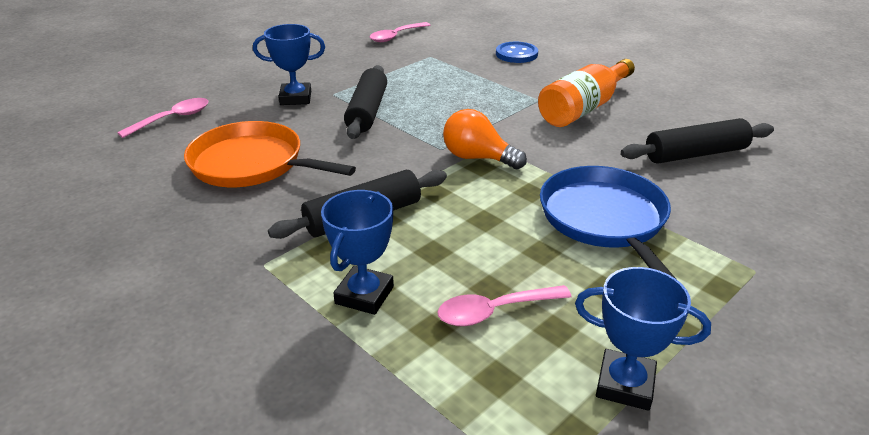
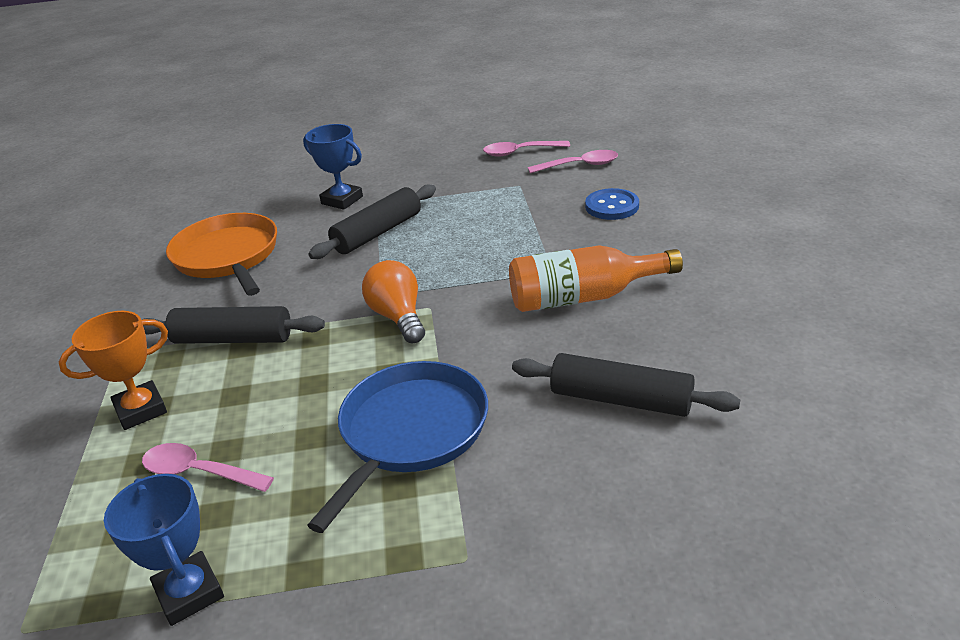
camera: 40 degrees right, 0 degrees up
pink spoon [117,98,209,138] -> pink spoon moved to [528,150,618,173]
blue trophy [321,190,394,315] -> orange trophy [59,311,168,430]

